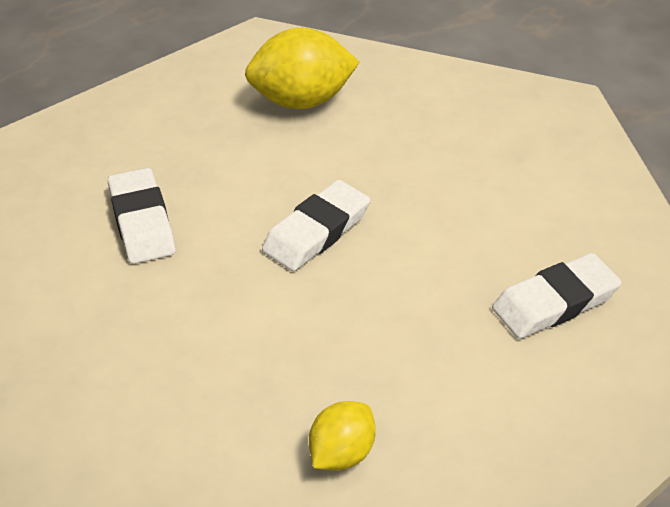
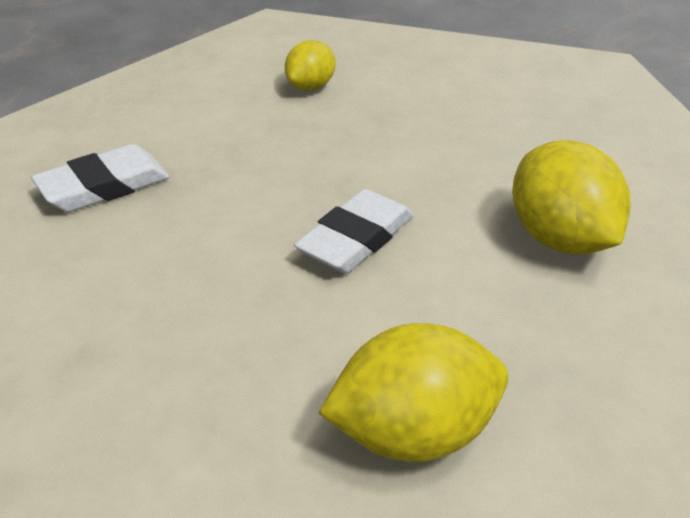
camera: 175 degrees right, 5 degrees down
white eraser [108,168,176,264] -> yellow lemon [512,140,631,255]

